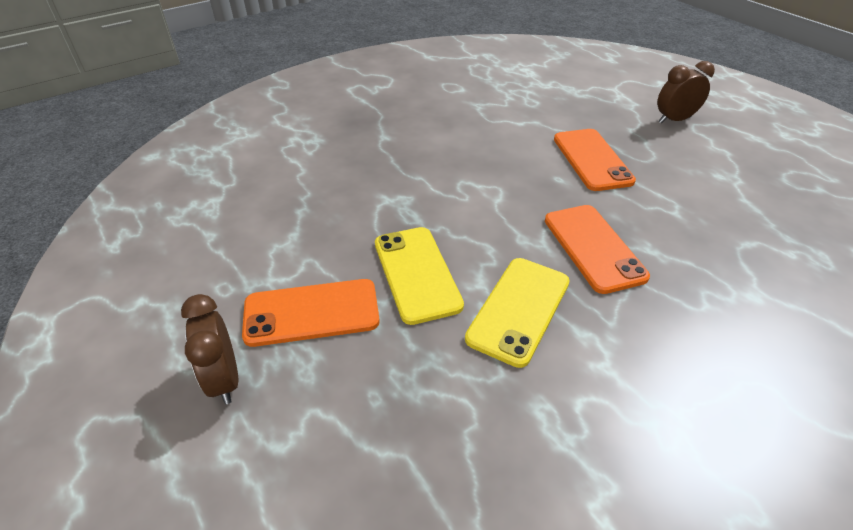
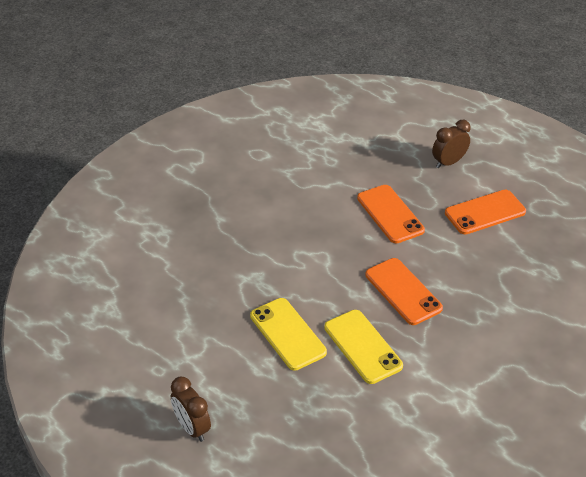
camera: 15 degrees left, 0 degrees up
orange phone [242,279,380,347] -> orange phone moved to [445,190,526,234]
yellow phone [465,258,570,368] -> yellow phone turned 45 degrees counterclockwise [324,310,403,384]

